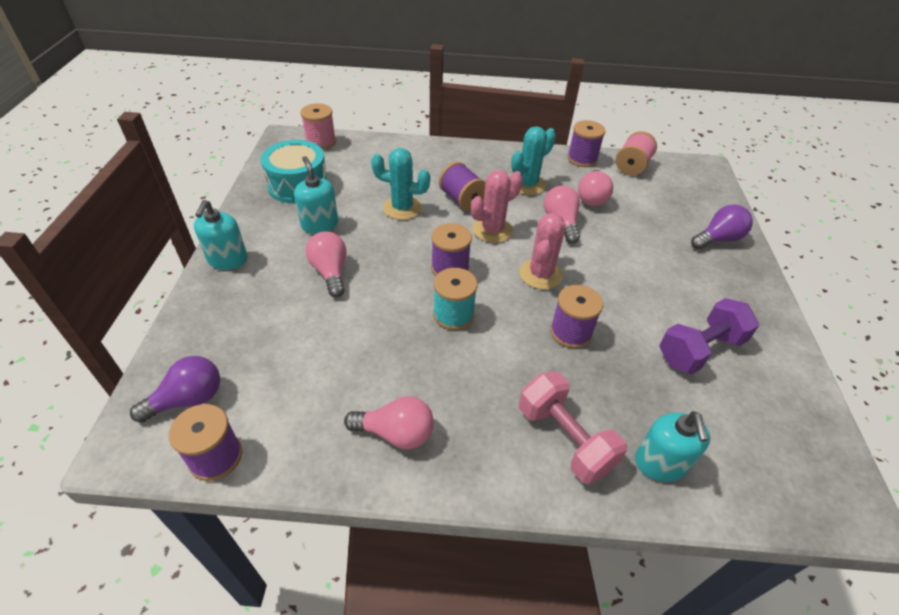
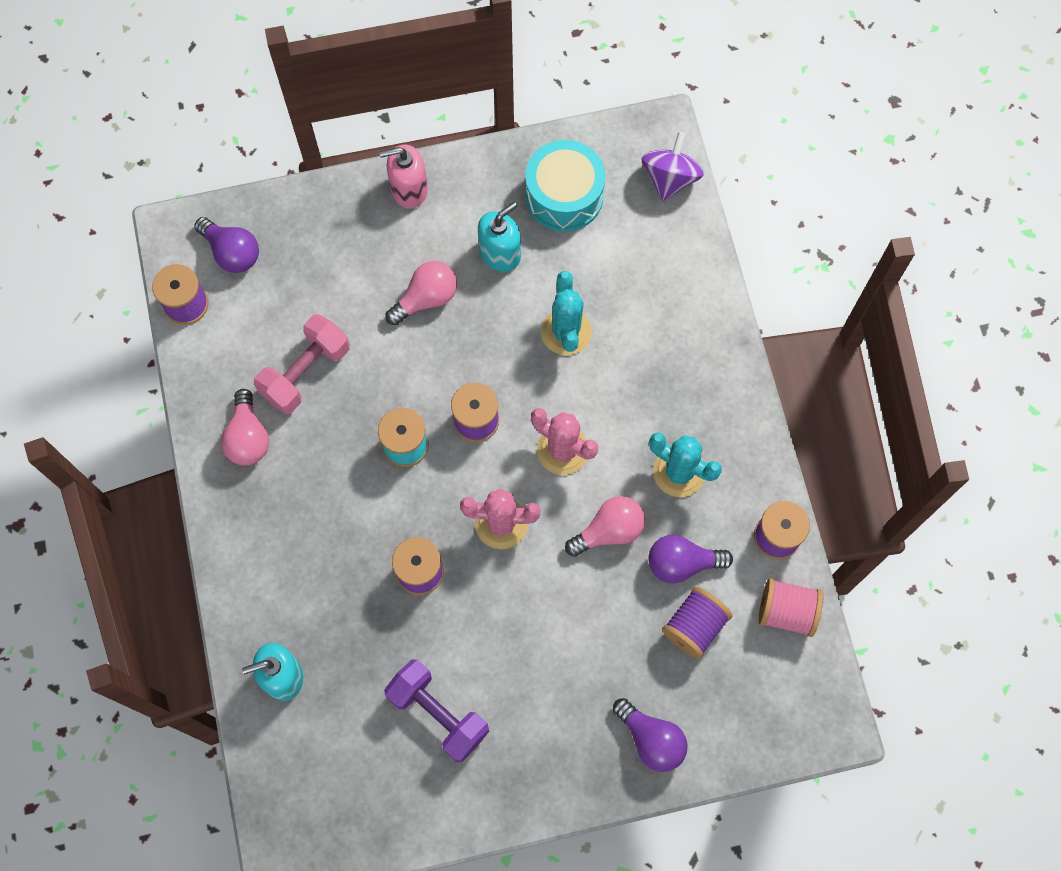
camera: 75 degrees right, 25 degrees up
turquoise soap dispenser [194,200,248,270] -> pink soap dispenser [380,144,428,209]
pink spool [300,103,336,150] -> purple spinning top [641,132,704,202]
purple spool [439,162,485,210] -> purple spool moved to [662,587,732,659]
pink dumbbell [519,372,627,484] -> pink dumbbell moved to [254,314,350,414]
pink light bulb [578,170,613,206] -> purple light bulb [648,535,733,583]

